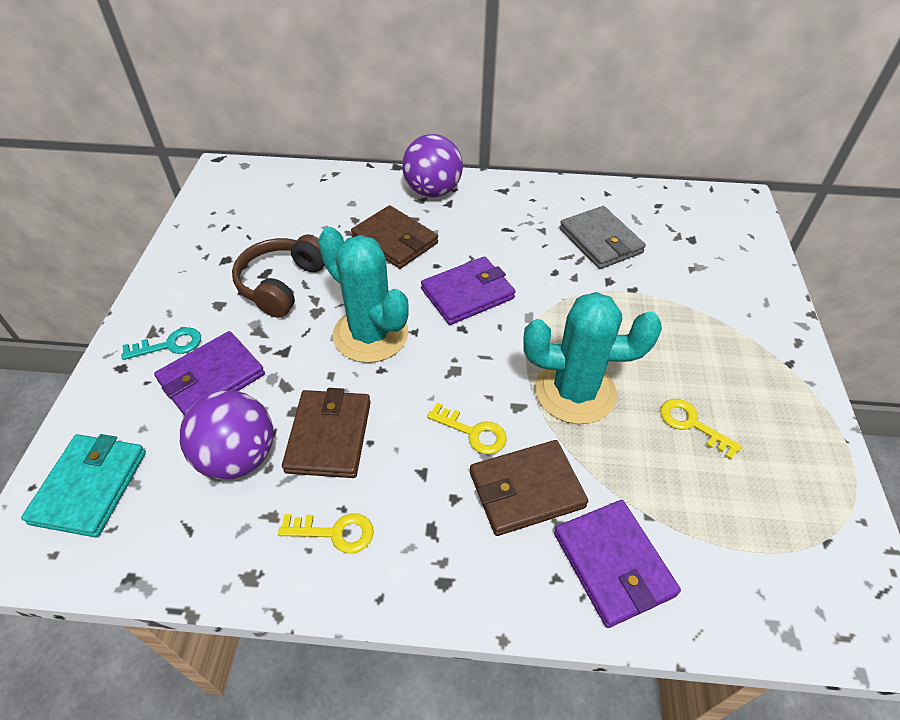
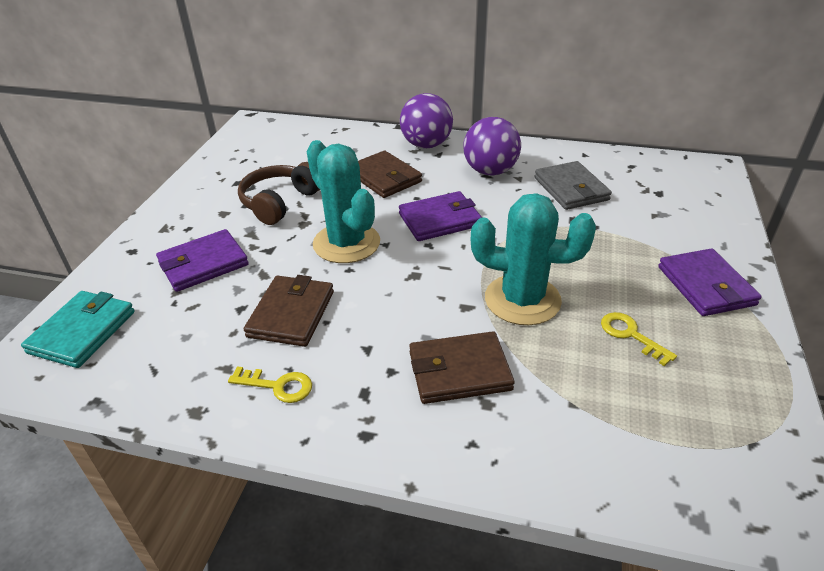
camera: 10 degrees right, 10 degrees down
turquoise key [121,327,201,360] -> none
purple ball [180,390,274,479] -> purple ball moved to [463,117,521,176]
yellow key [427,403,507,455] -> none
purple wallet [554,500,681,628] -> purple wallet moved to [658,248,762,316]

